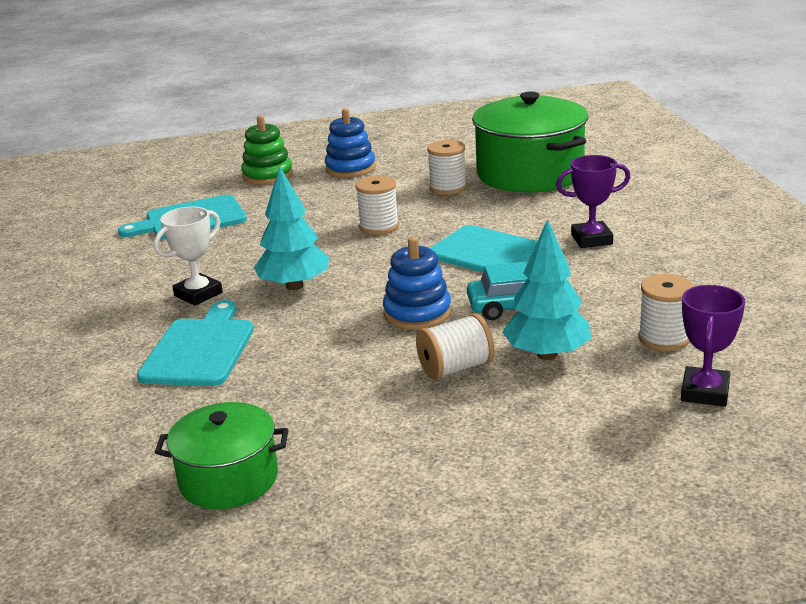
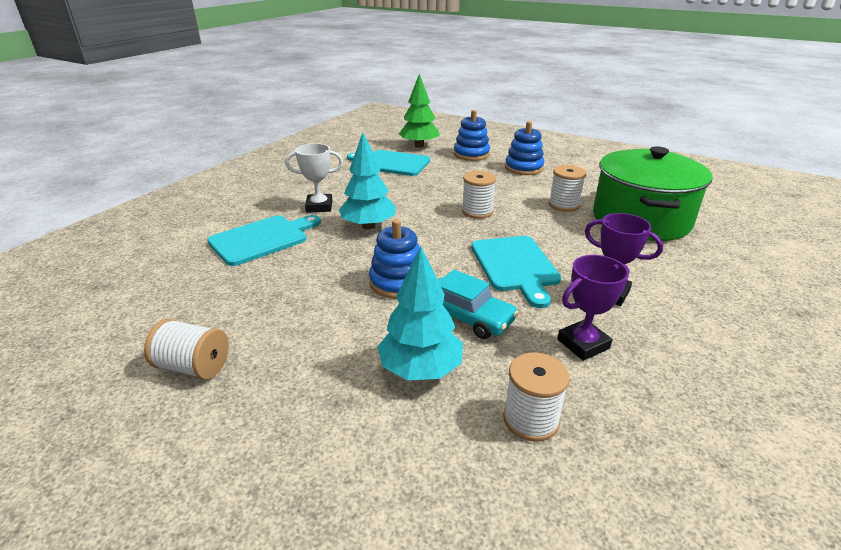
camera: 40 degrees right, 5 degrees up
green pot [155,402,288,509] -> none
green stacking toy [241,115,293,185] -> blue stacking toy [454,110,490,161]
white spool [416,313,494,380] -> white spool moved to [144,319,229,380]
purple trophy [681,285,745,407] -> purple trophy moved to [557,255,629,361]
none -> green tree [399,73,440,148]

